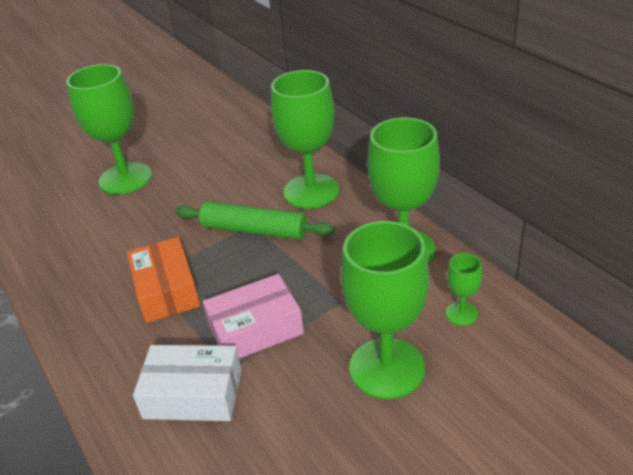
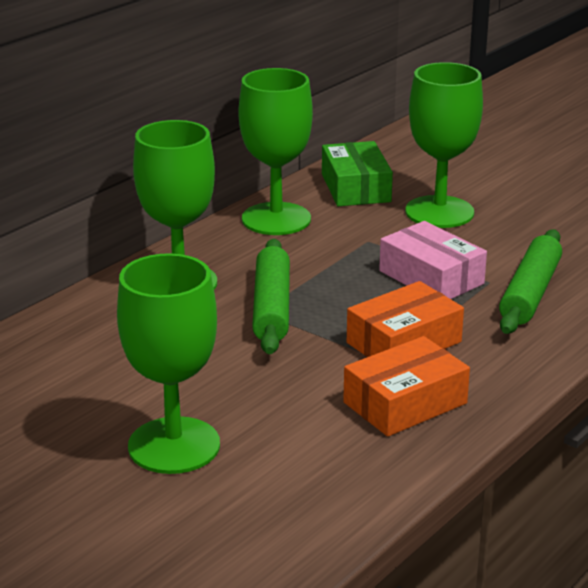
camera: 110 degrees left, 10 degrees down
white box [133,345,242,421] -> green rolling pin [499,229,562,334]
green goblet [446,253,482,326] -> green box [322,141,393,206]
none -> orange box [343,336,470,437]

